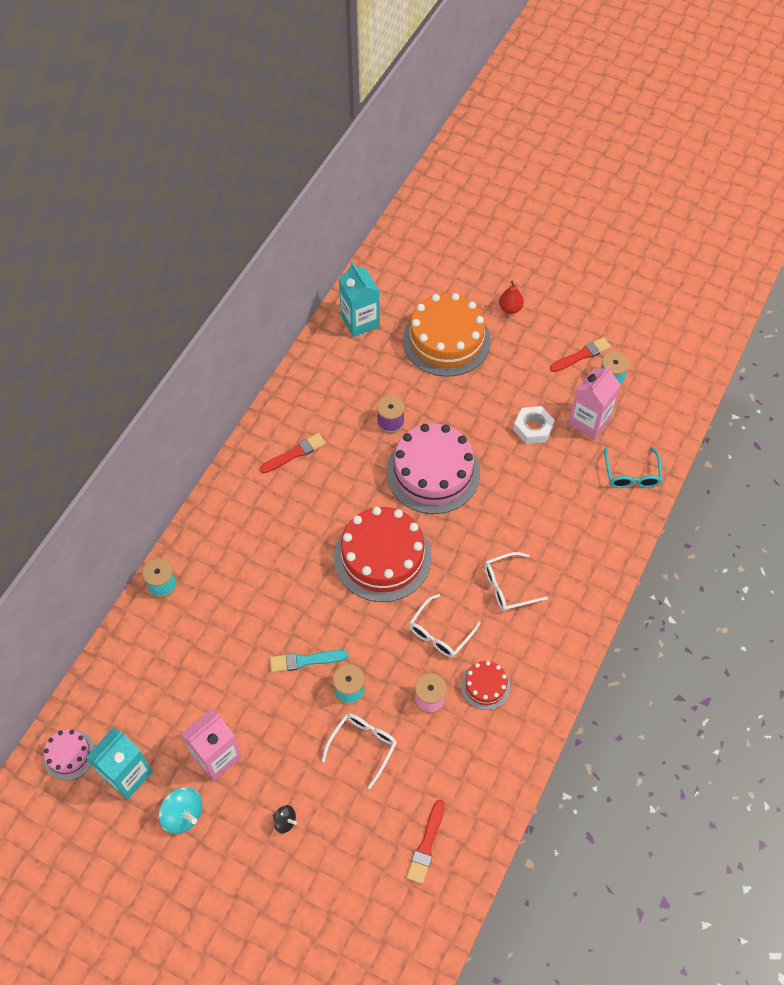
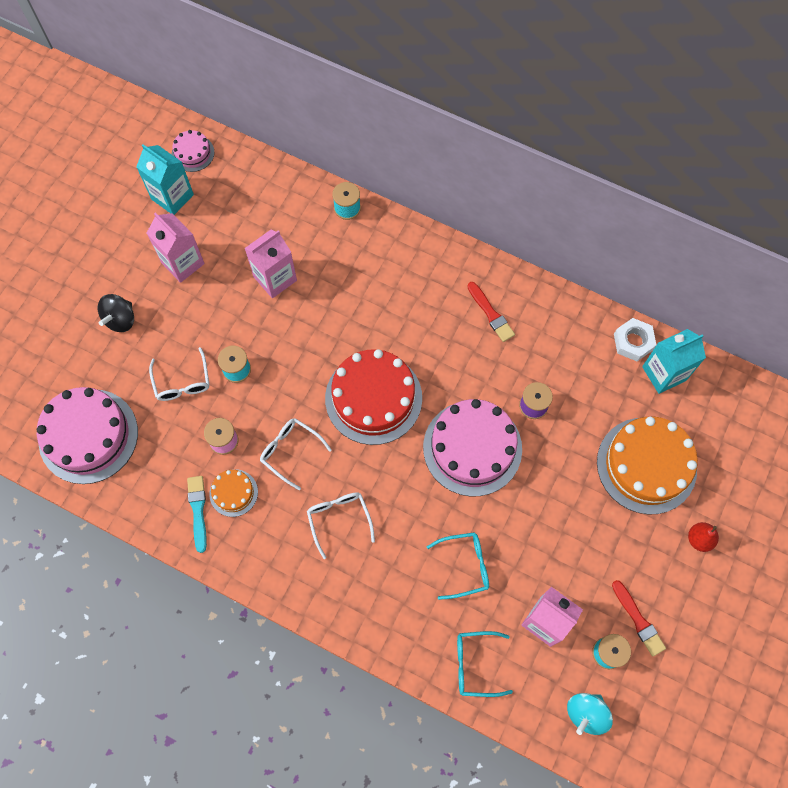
camera: 90 degrees right, 10 degrees up
turquoise spinning top [159,787,202,834] -> turquoise spinning top moved to [567,693,613,735]
turquoise brush [270,650,348,673] -> turquoise brush moved to [187,476,207,553]
black spinning top [273,805,297,833] -> black spinning top [98,294,134,332], size x1.71
white glasses [322,713,397,789] -> white glasses turned 45 degrees clockwise [149,347,209,401]
red brush [407,800,445,884] -> pink cake [37,387,138,484]
red cake [461,661,511,710] -> orange cake [209,469,258,517]
white nut [513,406,555,444] -> white nut moved to [614,318,656,361]
none -> pink carton [245,230,297,298]
none -> turquoise glasses [427,532,489,600]

